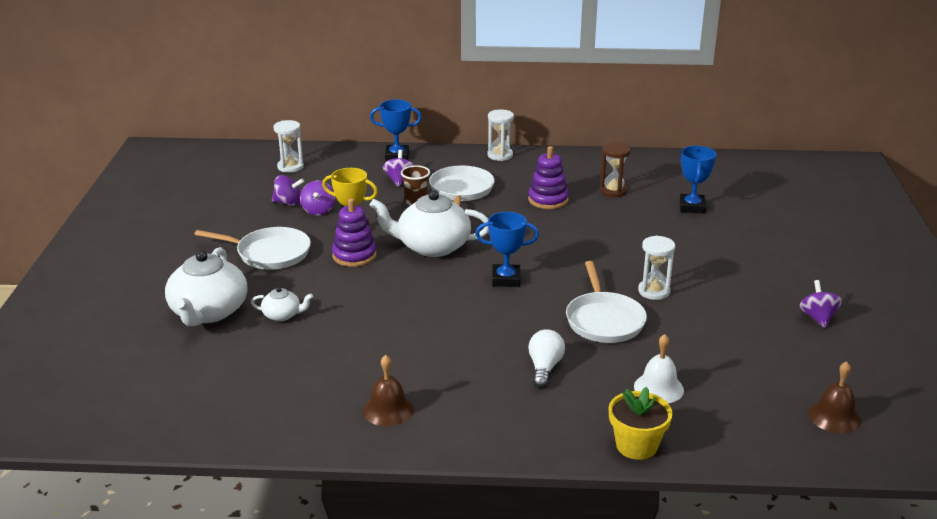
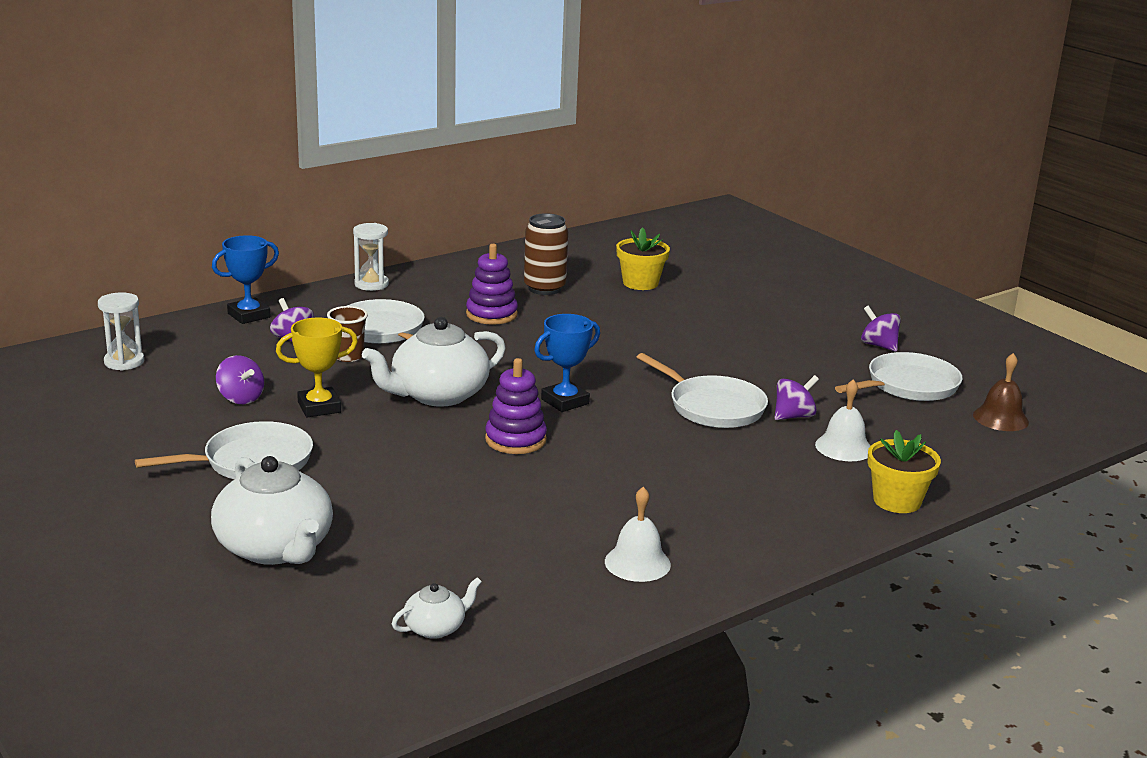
camera: 40 degrees left, 5 degrees down
white teapot [251,287,313,321] -> white teapot moved to [392,577,482,639]
purple spinning top [272,175,304,206] -> purple spinning top moved to [775,375,819,420]
purple stacking toy [332,198,376,267] -> purple stacking toy moved to [485,358,547,454]
brown bell [363,355,414,426] -> white bell [605,487,671,582]
white light bulb [528,329,565,388] -> none
brown hourglass [600,142,631,197] -> brown can [524,213,568,295]
white hourglass [638,236,675,300] -> none
blue trophy [680,146,716,214] -> yellow flower pot [616,227,670,290]
none -> white pan [835,352,963,401]

